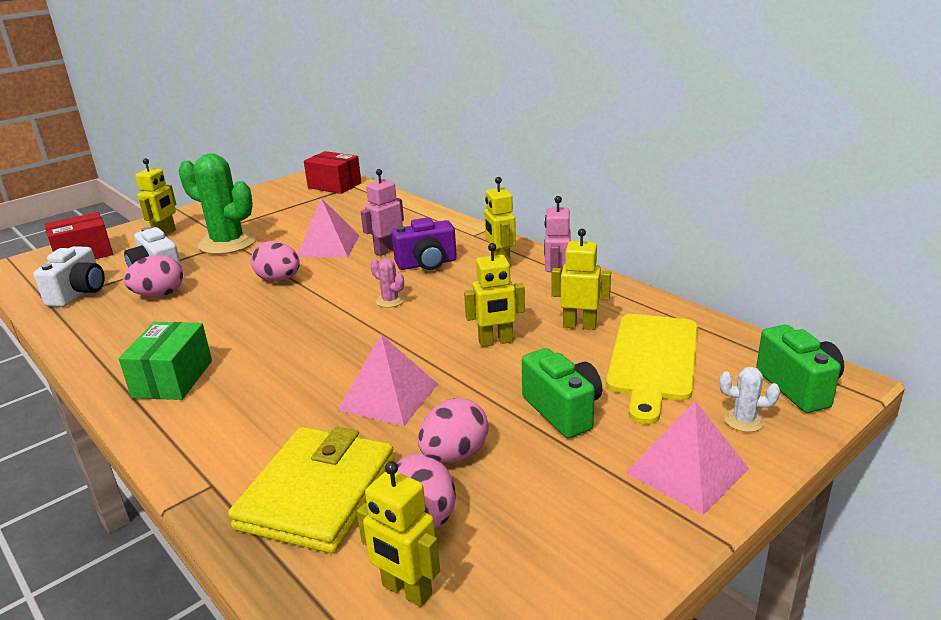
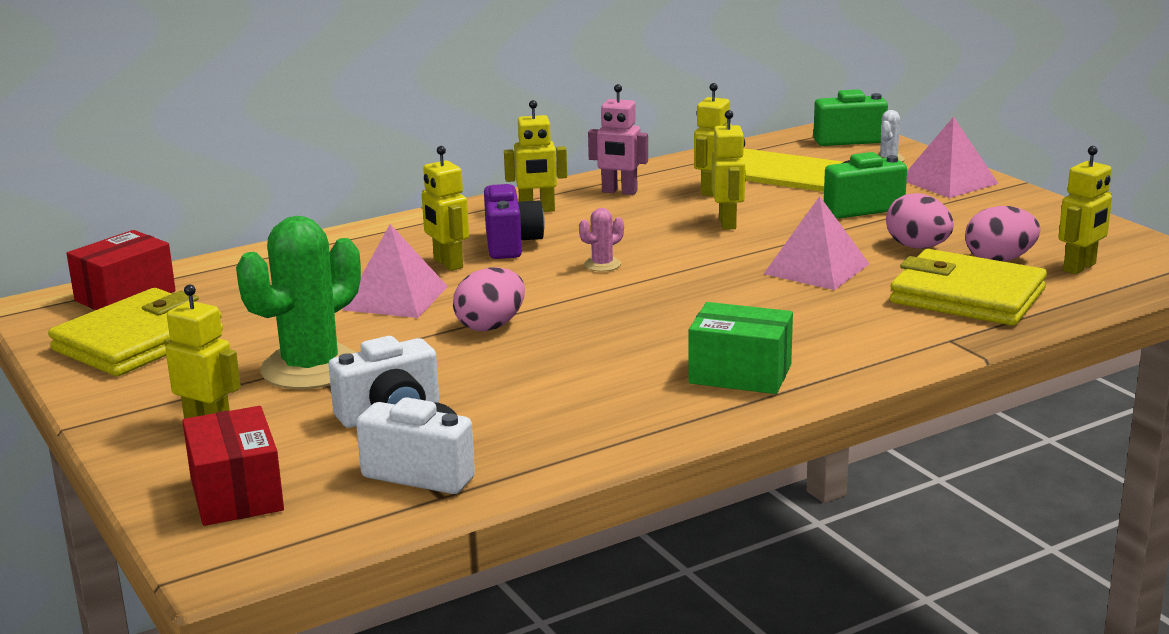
camera: 80 degrees left, 5 degrees down
pink egg [123,255,183,297] -> none
pink robot [361,169,404,256] -> yellow robot [422,146,469,271]
none -> yellow wallet [48,288,223,376]

